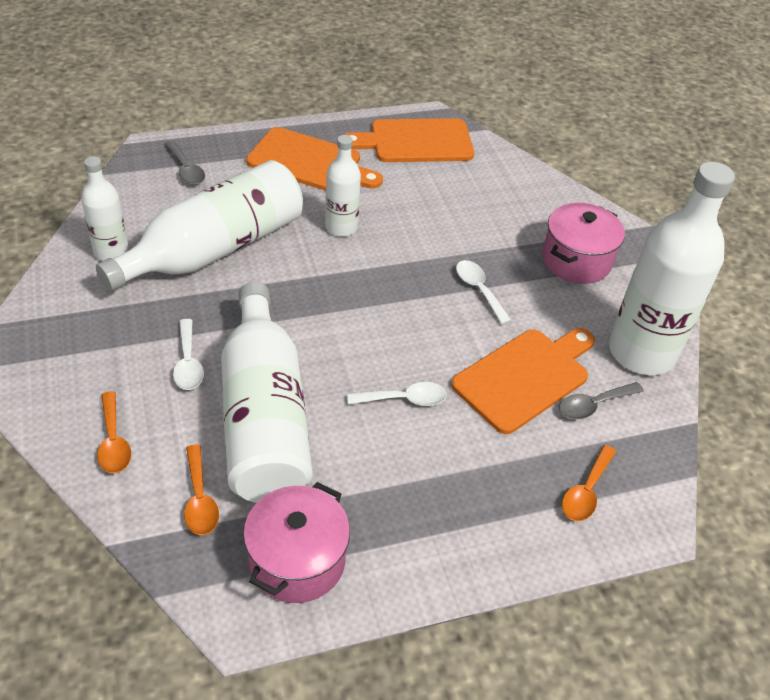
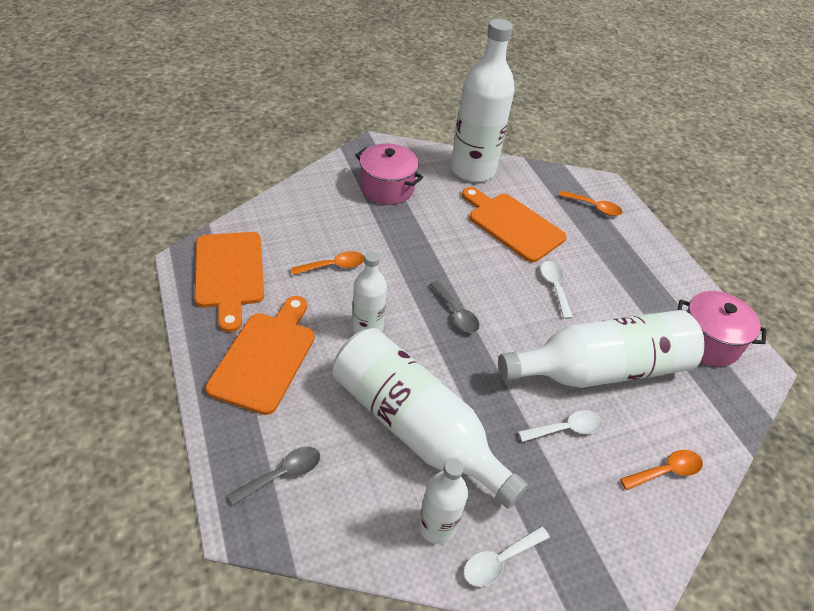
camera: 95 degrees left, 0 degrees up
orange spoon [184,444,219,535] -> orange spoon moved to [291,251,364,275]
white spoon [456,260,512,324] -> white spoon moved to [464,526,550,587]
grey spoon [559,382,644,419] -> grey spoon moved to [430,281,479,333]

